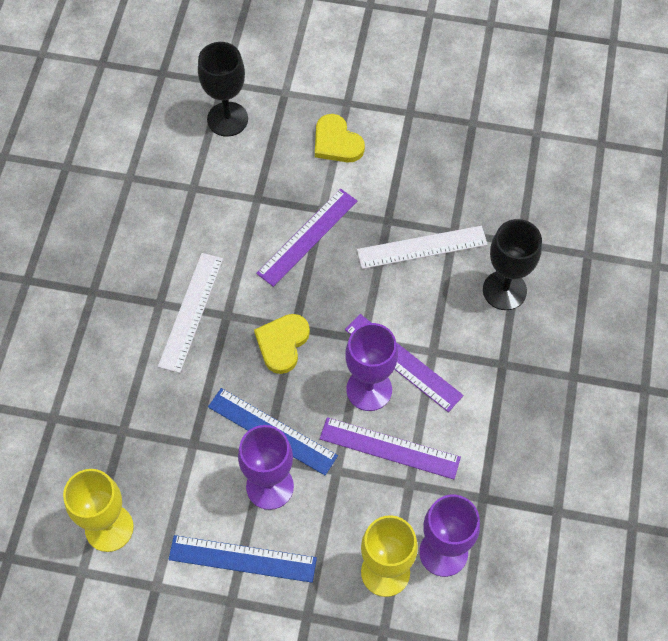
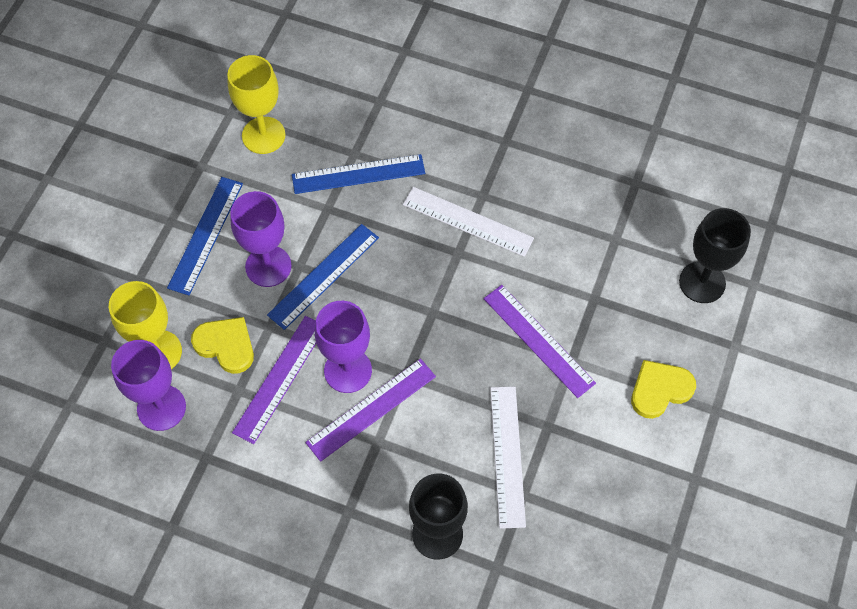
camera: 100 degrees right, 0 degrees up
yellow heart [254,314,310,374] -> yellow heart moved to [191,317,254,374]
none -> blue ruler [292,154,425,194]

